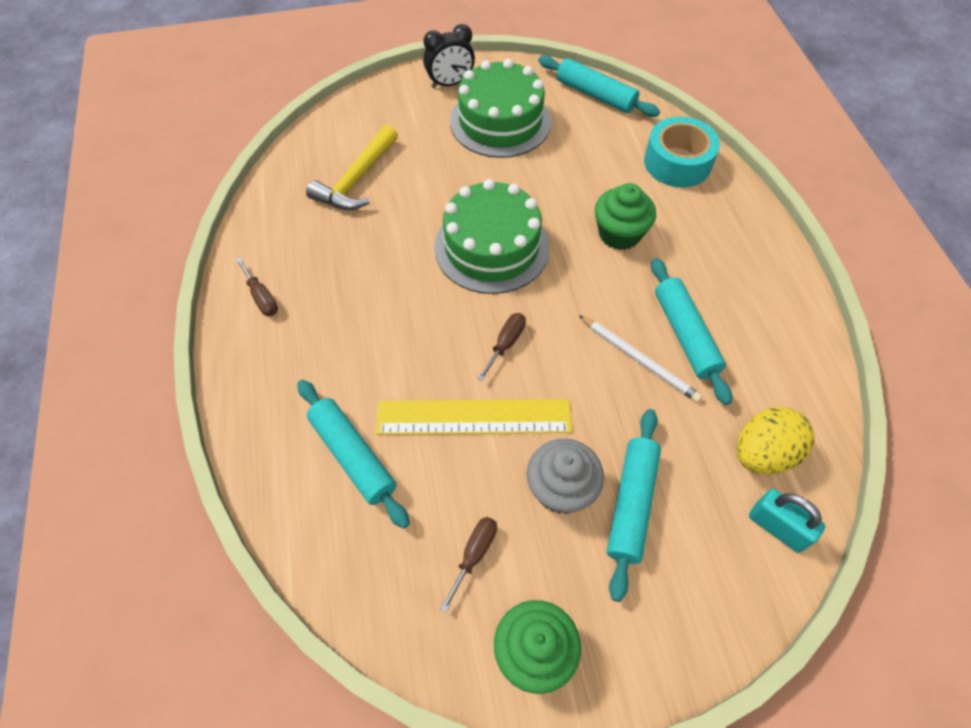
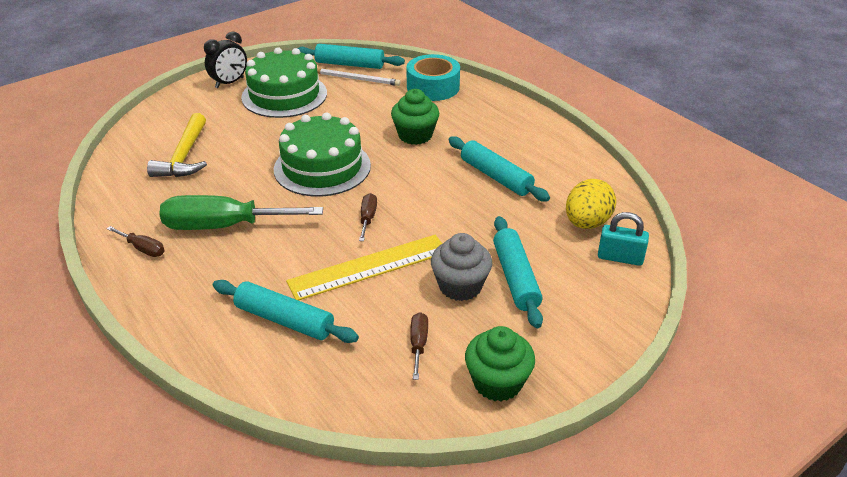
camera: 25 degrees left, 20 degrees down
white pencil [579,315,702,402] -> white pencil moved to [317,68,401,86]
none -> green screwdriver [159,195,323,230]

